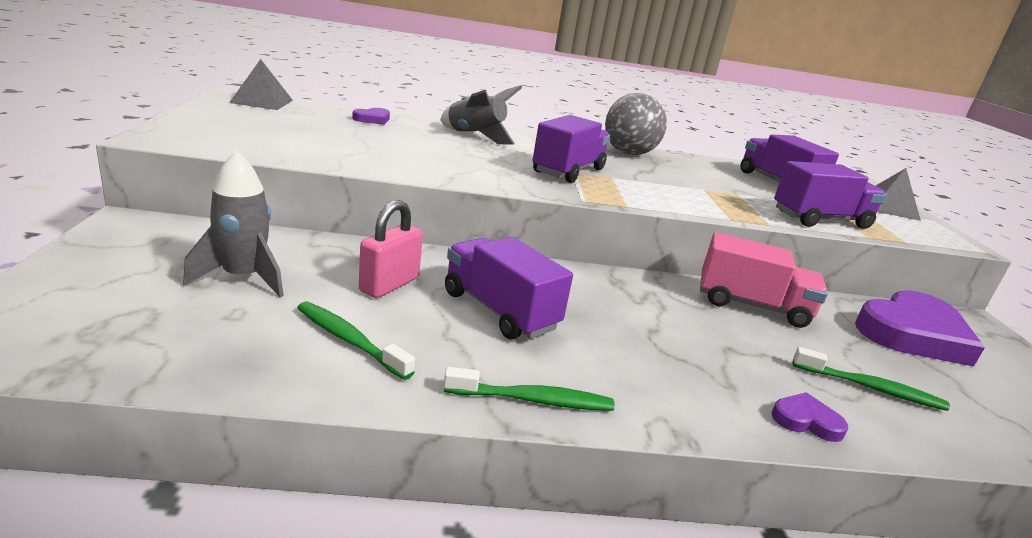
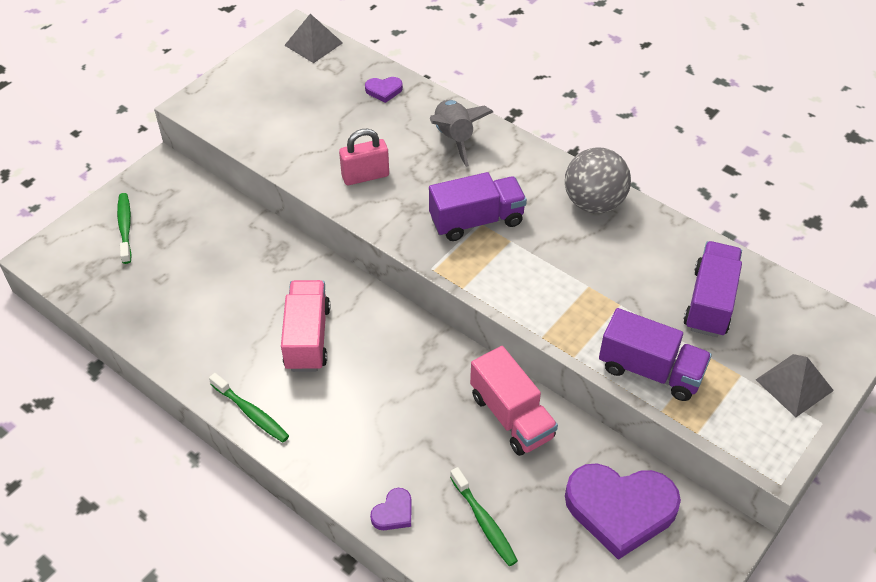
camera: 45 degrees right, 25 degrees up
grey rocket [183,151,284,297] -> none
green toothbrush [297,301,415,380] -> green toothbrush moved to [117,193,132,264]
pink padlock [359,200,423,298] -> pink padlock moved to [339,129,389,185]
purple truck [445,237,573,340] -> pink truck [281,280,330,372]
purple heart [771,392,848,442] -> purple heart turned 75 degrees clockwise [370,488,412,530]

